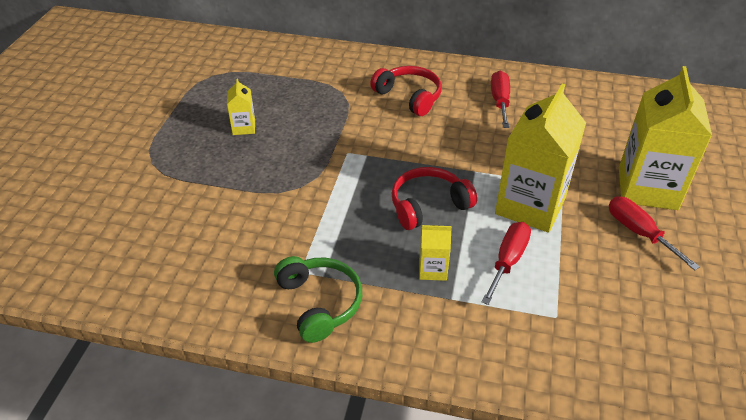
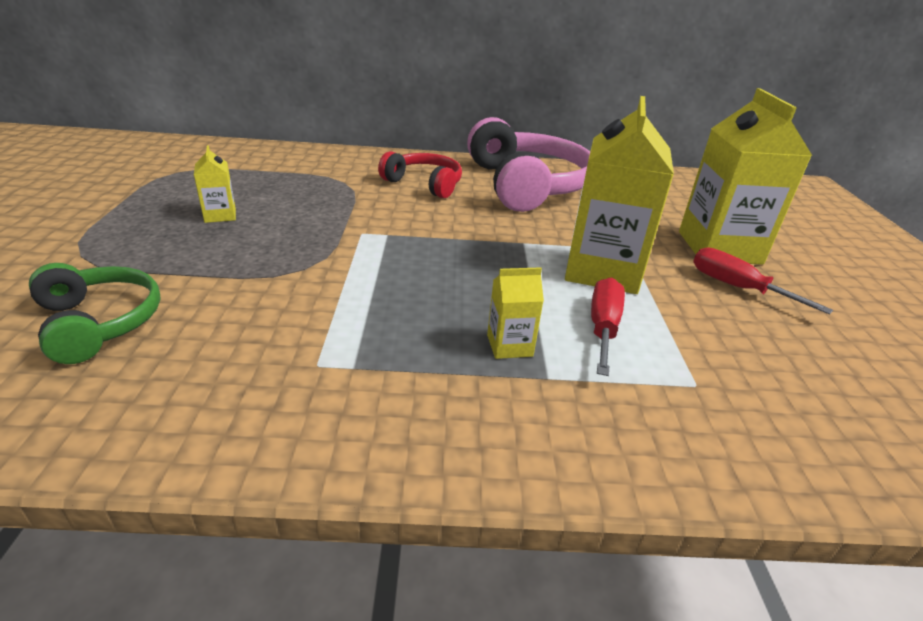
camera: 15 degrees left, 10 degrees down
green headphones [274,256,362,343] -> green headphones moved to [29,263,161,364]
red headphones [391,167,477,230] -> none
red screwdriver [491,71,510,128] -> pink headphones [467,117,590,212]

